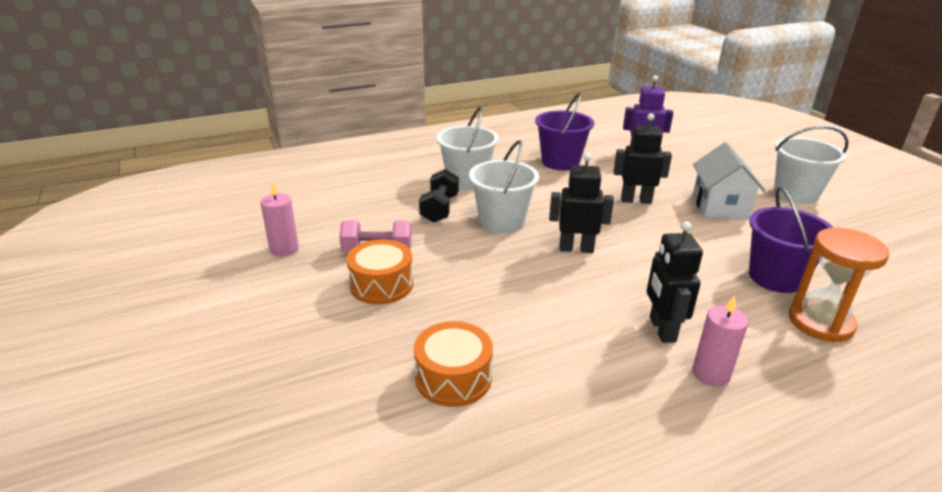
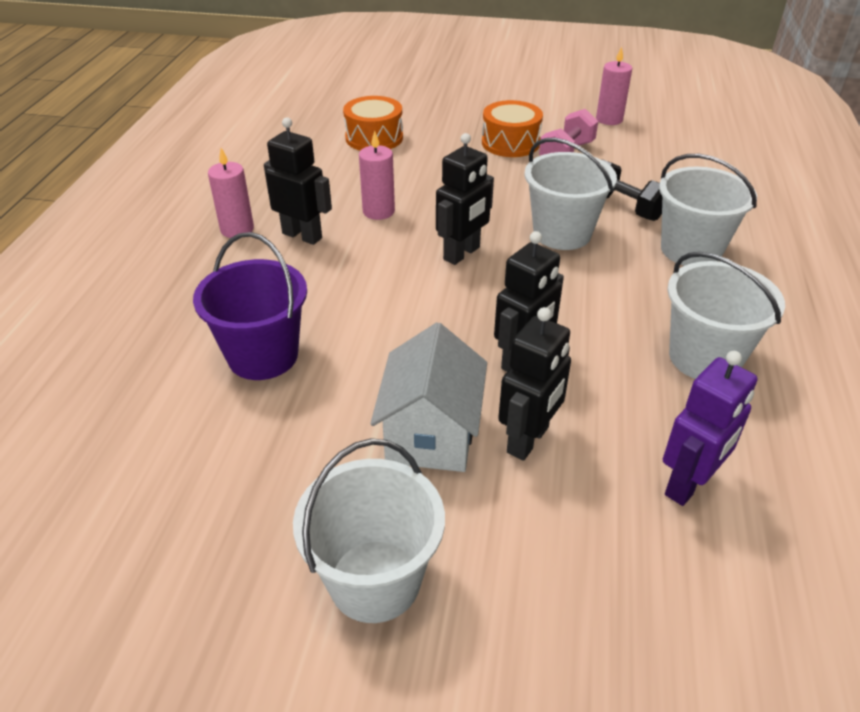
camera: 125 degrees right, 10 degrees up
purple bucket [535,93,594,171] -> white bucket [667,252,785,379]
white house [693,142,765,220] -> white house turned 60 degrees clockwise [370,322,487,472]
orange hourglass [789,228,889,342] -> none
none -> pink candle [359,131,395,220]
none -> black robot [498,307,571,461]

